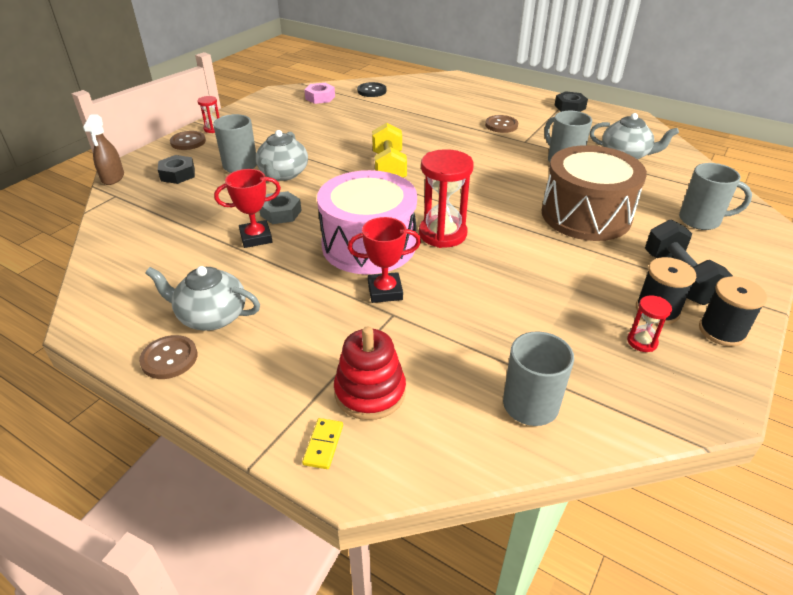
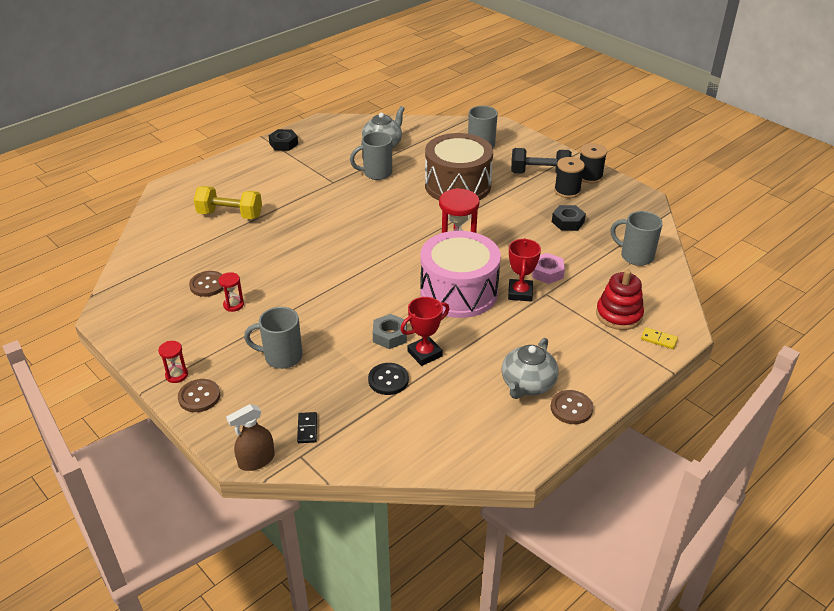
camera: 75 degrees left, 0 degrees up
brown spray bottle [83,114,124,185] -> brown spray bottle turned 135 degrees clockwise [226,404,275,471]
black nut [158,155,195,184] -> black nut moved to [552,205,586,231]
red trophy [214,169,281,248] -> red trophy turned 60 degrees clockwise [400,297,449,366]
grey teapot [256,130,308,181] -> none
pink nut [304,83,335,104] -> pink nut moved to [532,253,565,284]
black button [357,82,387,97] -> black button moved to [368,363,409,395]
yellow dumbbell [372,123,407,178] -> yellow dumbbell moved to [194,186,262,219]
brown button [485,115,518,133] -> brown button moved to [189,271,224,297]
red hourglass [627,295,672,352] -> red hourglass moved to [218,272,244,312]
none -> black domino [297,412,317,443]

